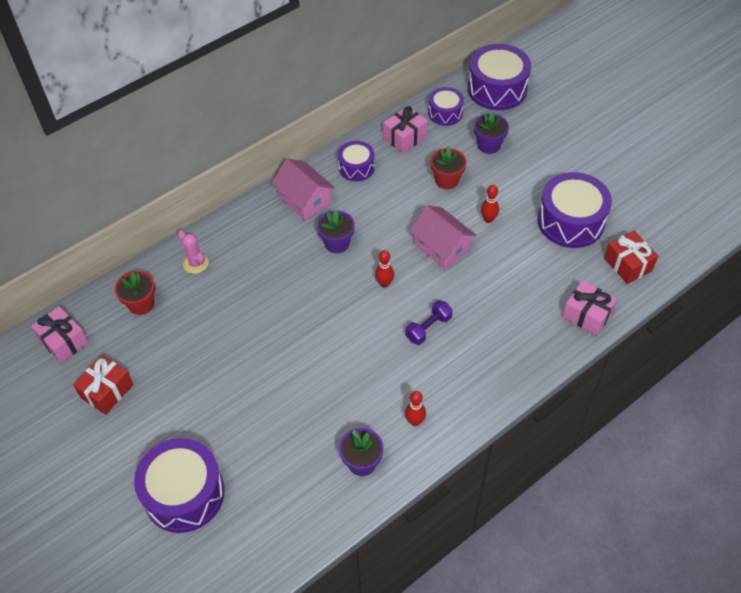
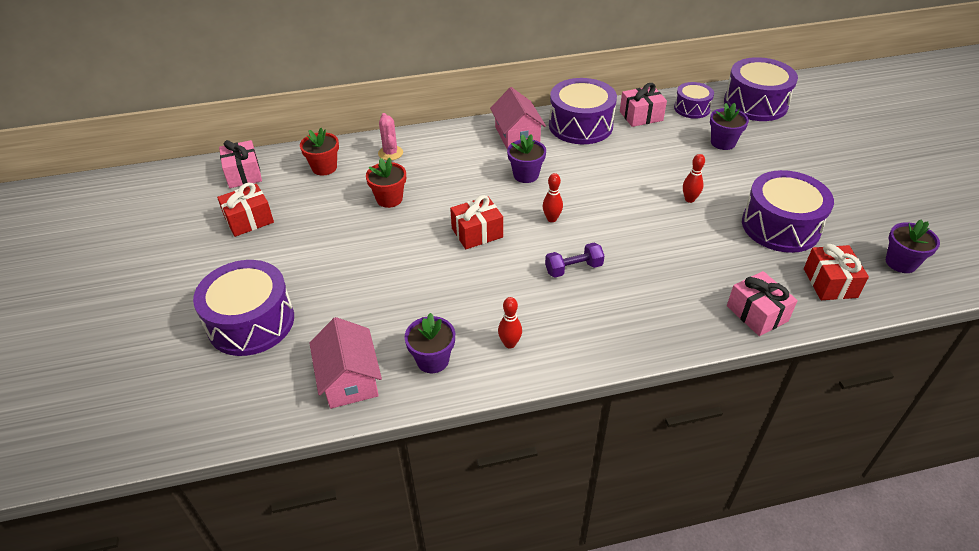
camera: 25 degrees right, 10 degrees down
purple drum [338,141,375,181] -> purple drum [549,78,617,144], size x1.76
pink house [410,205,476,269] -> pink house moved to [309,317,382,409]
red flower pot [431,146,467,189] -> red flower pot moved to [366,158,406,208]
none -> red gift [450,195,503,249]
none -> purple flower pot [886,219,940,273]

